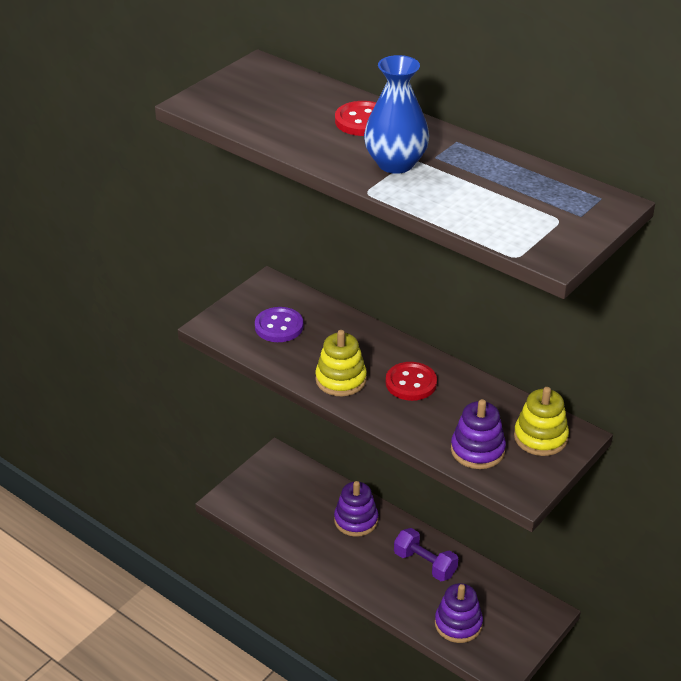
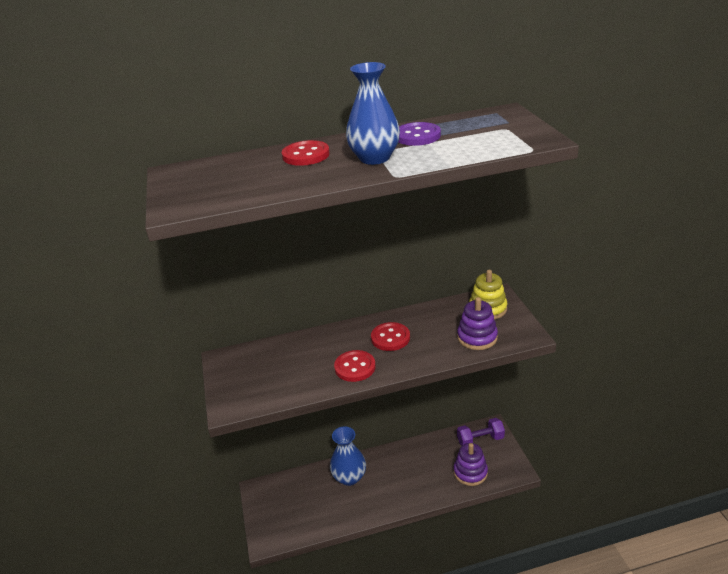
camera: 50 degrees left, 5 degrees down
purple button [255,307,303,342] -> purple button moved to [398,122,441,146]
yellow stacking toy [315,330,367,396] -> red button [334,350,376,382]
purple stacking toy [334,481,378,537] -> blue vase [330,426,366,486]
purple dumbbell [394,528,458,581] -> purple dumbbell moved to [457,418,505,446]

